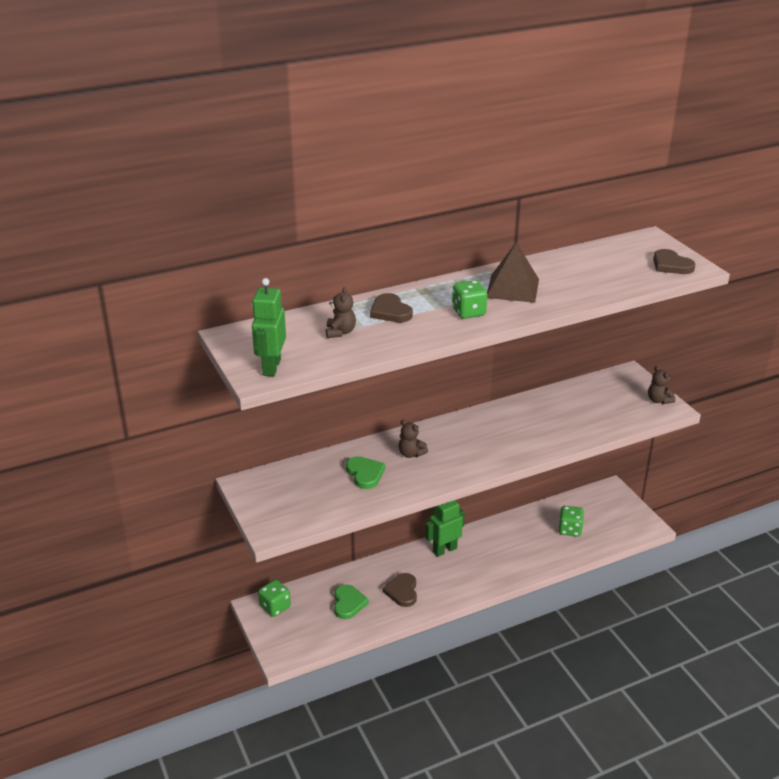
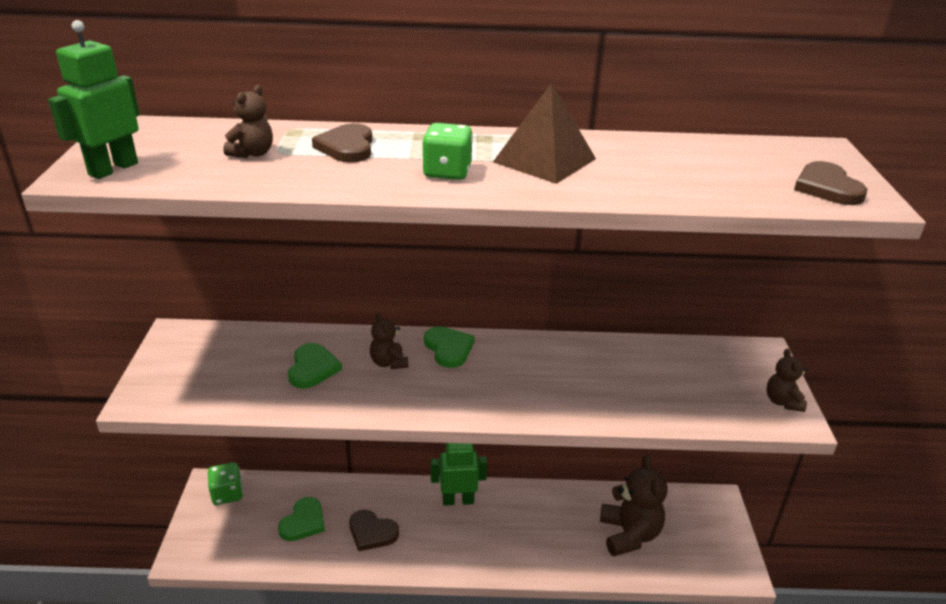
camera: 25 degrees right, 0 degrees up
brown heart [382,573,417,607] -> brown heart turned 90 degrees counterclockwise [349,510,399,551]
green dice [558,506,584,537] -> brown teddy bear [600,455,667,556]
none -> green heart [424,326,475,368]

